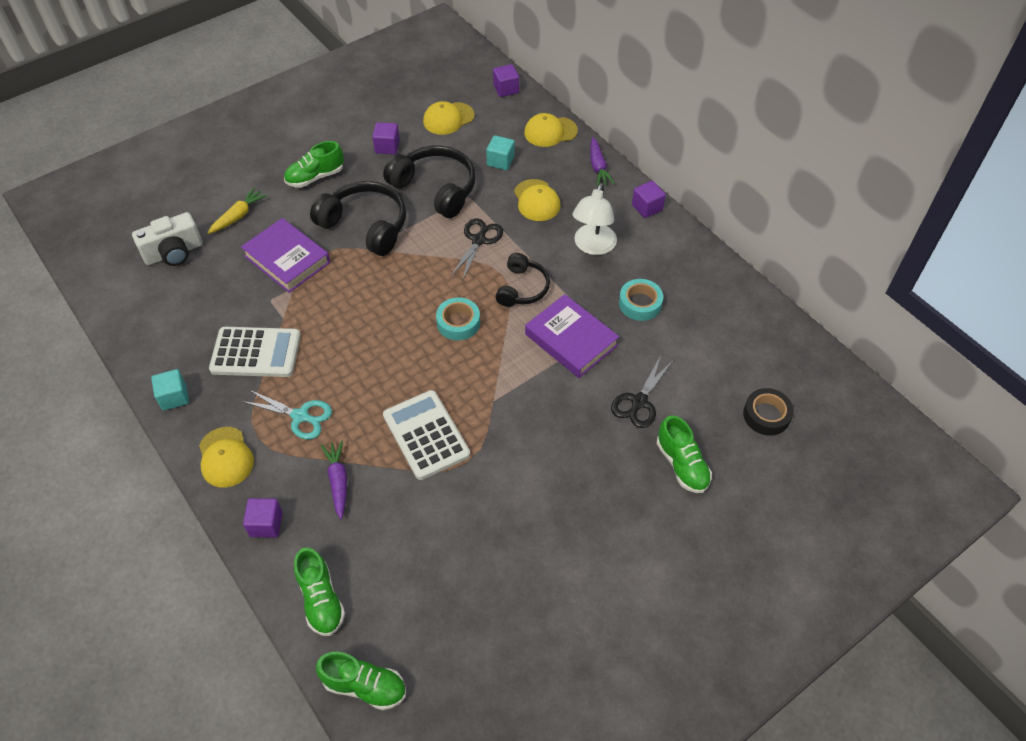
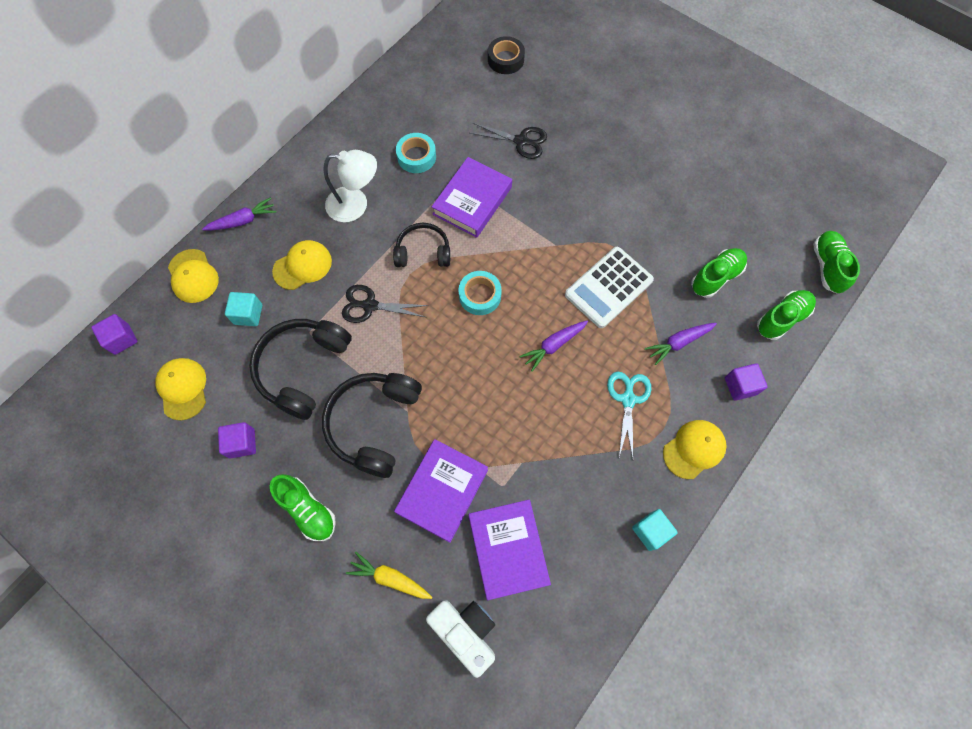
camera: 105 degrees left, 15 degrees up
white calculator [209,327,301,377] -> none
yellow cap [423,101,475,135] -> yellow cap turned 150 degrees counterclockwise [155,358,206,421]
purple cube [632,181,666,218] -> none
green shoe [656,416,712,493] -> green shoe moved to [691,248,747,298]
none -> purple book [468,499,551,600]
none -> purple carrot [519,321,588,372]

